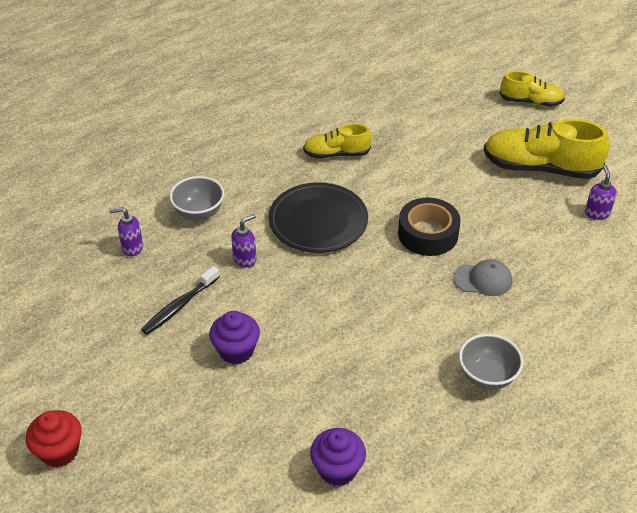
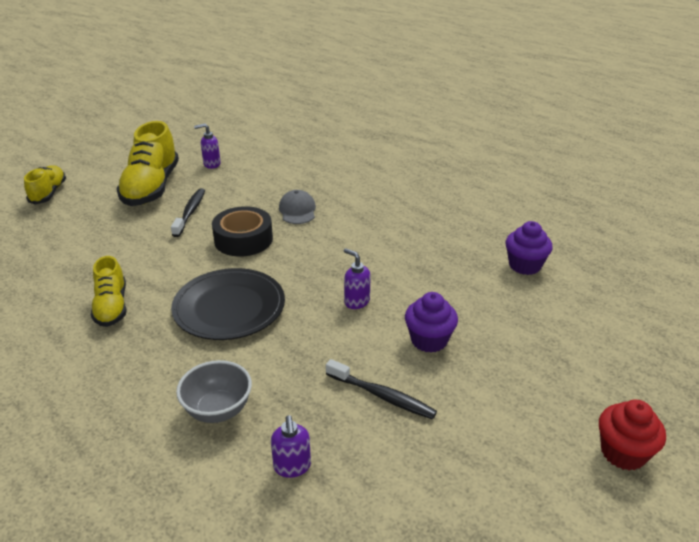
camera: 100 degrees left, 10 degrees down
purple soap dispenser [231,214,256,268] -> purple soap dispenser moved to [344,248,371,309]
grey bowl [459,334,523,390] -> none
none -> black toothbrush [171,188,205,237]

